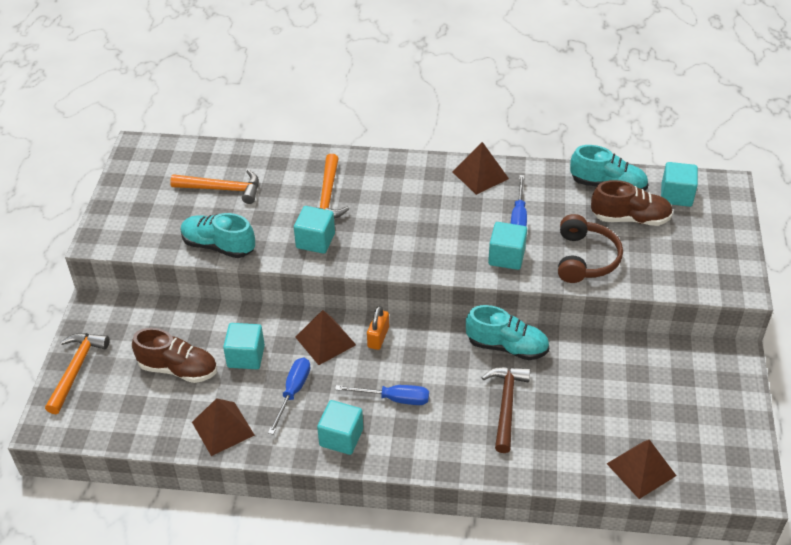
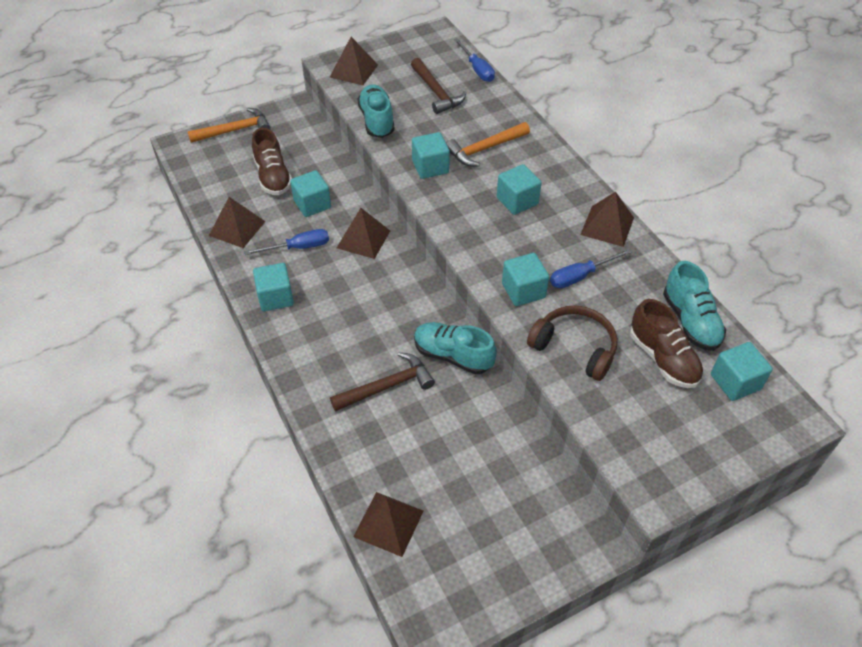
camera: 55 degrees right, 5 degrees up
orange hammer [170,169,259,204] -> brown hammer [411,58,466,114]
blue screwdriver [335,385,429,405] -> blue screwdriver moved to [454,38,495,82]
orange padlock [367,306,389,350] -> none
turquoise shoe [466,305,549,360] -> turquoise shoe turned 135 degrees clockwise [414,322,497,374]
brown headphones [558,214,623,283] -> brown headphones turned 120 degrees counterclockwise [527,306,617,381]
none -> brown pyramid [330,37,378,85]
none -> turquoise cube [497,164,542,215]

